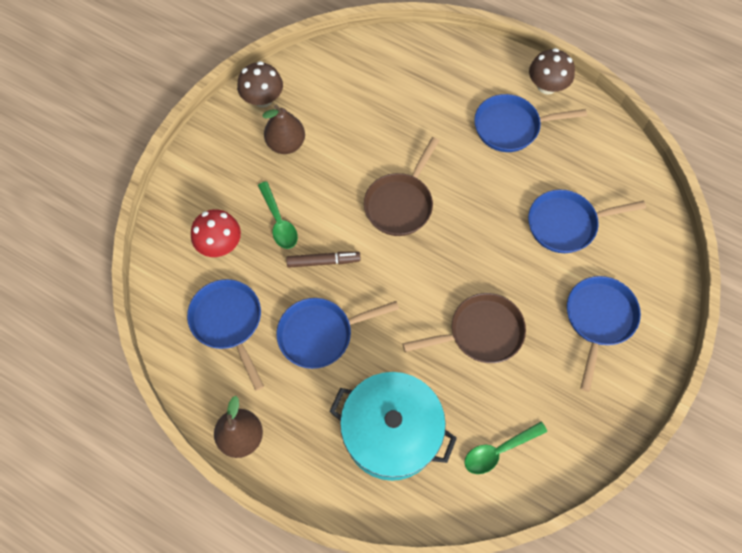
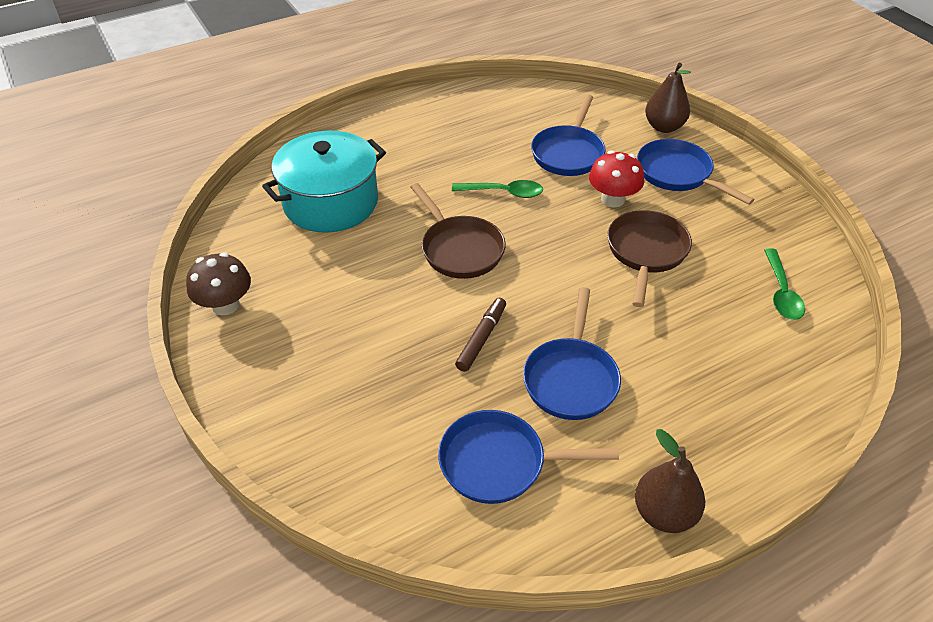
camera: 60 degrees left, 20 degrees down
red mushroom [191,209,241,257] -> red mushroom moved to [589,150,644,207]
green spoon [258,181,298,249] -> green spoon moved to [452,180,543,198]
brown pear [262,105,305,154] -> brown pear moved to [645,63,691,133]
turquoise pot [329,372,457,481] -> turquoise pot moved to [262,131,386,233]
blue pan [474,94,587,152] -> none
brown mushroom [529,48,575,95] -> none

